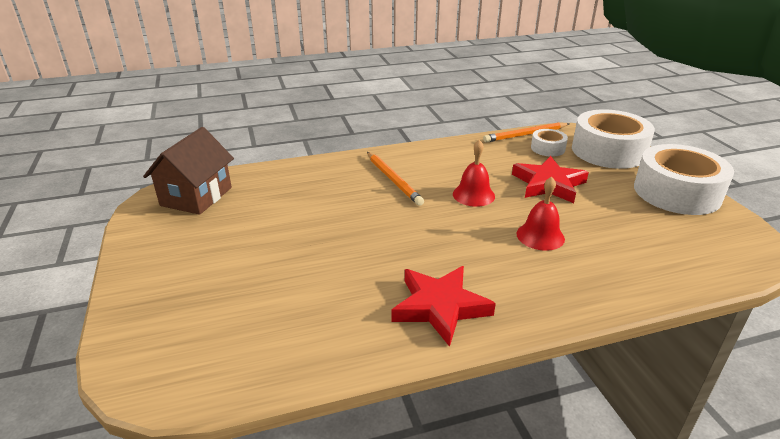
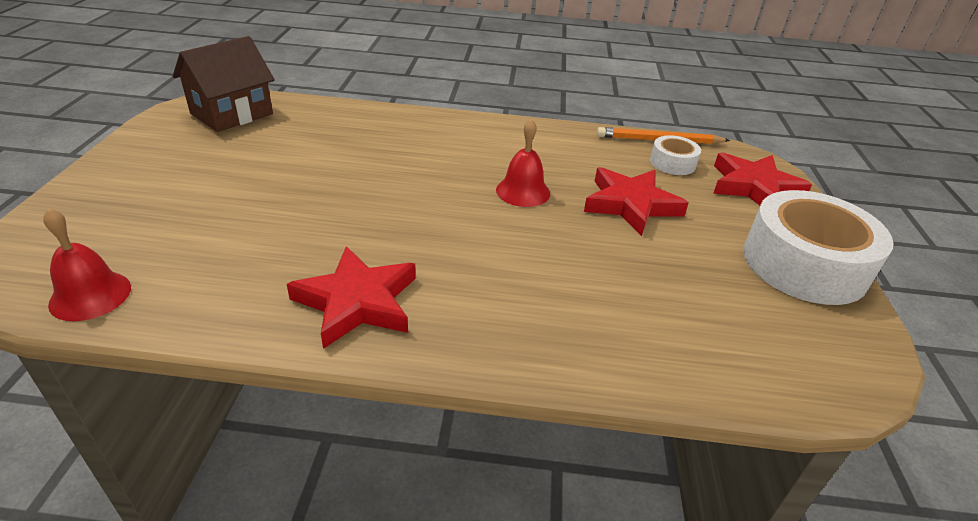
camera: 20 degrees right, 5 degrees up
orange pencil [367,152,424,206] -> none
red bell [516,177,565,251] -> red bell moved to [43,208,131,321]
white tape [572,109,655,169] -> red star [713,152,812,205]

